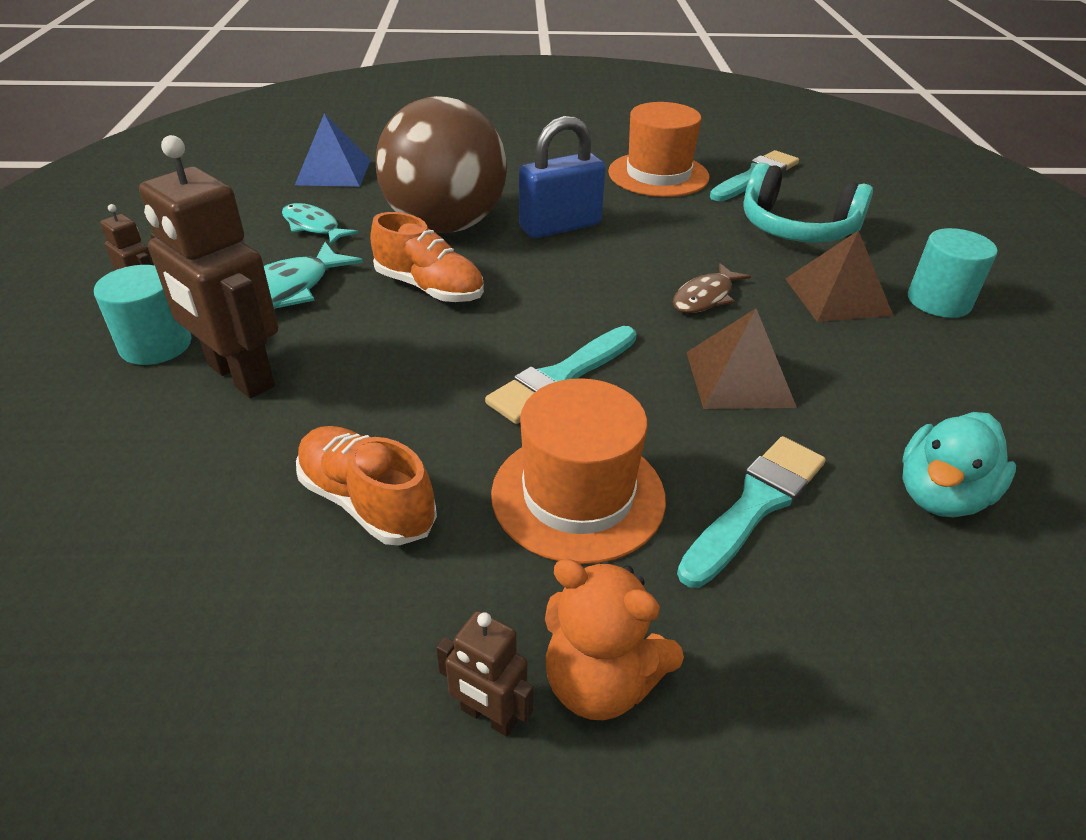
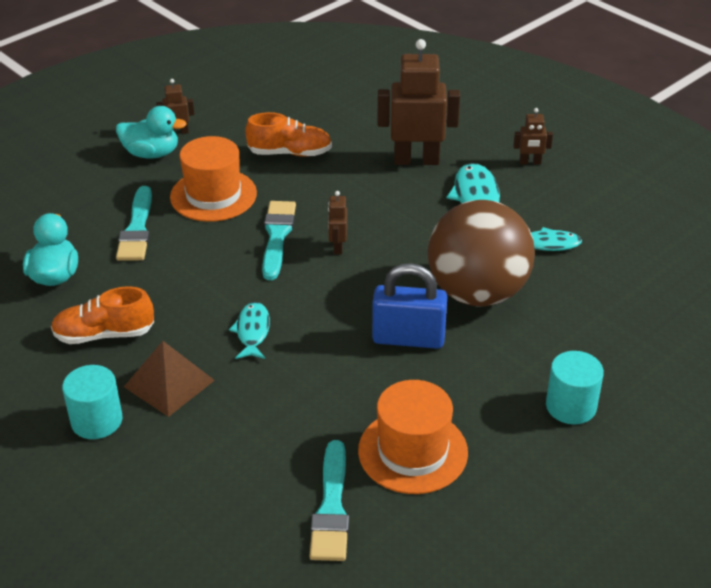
camera: 140 degrees right, 0 degrees up
turquoise cylinder [94,265,192,365] -> turquoise cylinder moved to [546,351,604,424]
blue pyramid [295,113,371,187] -> none
orange shoe [370,212,484,302] -> orange shoe moved to [51,286,154,344]
blue padlock [519,116,606,238] -> blue padlock turned 75 degrees clockwise [372,263,447,349]
orange teddy bear [545,559,684,720] -> turquoise duck [116,106,187,159]
brown fish [673,263,751,313] -> turquoise fish [229,302,270,359]
brown pyramid [686,309,797,409] -> none
turquoise headphones [743,162,873,243] -> none
none -> brown robot [328,191,347,255]

